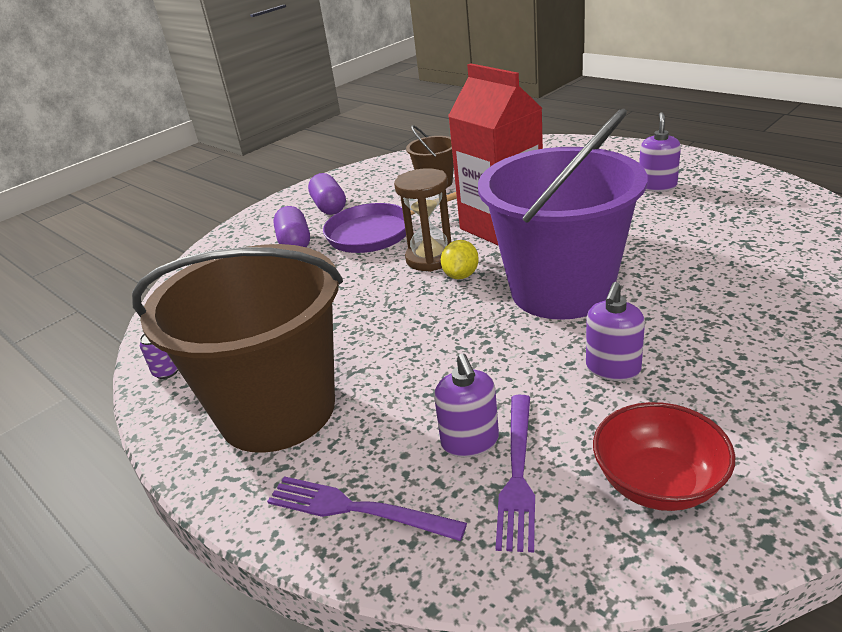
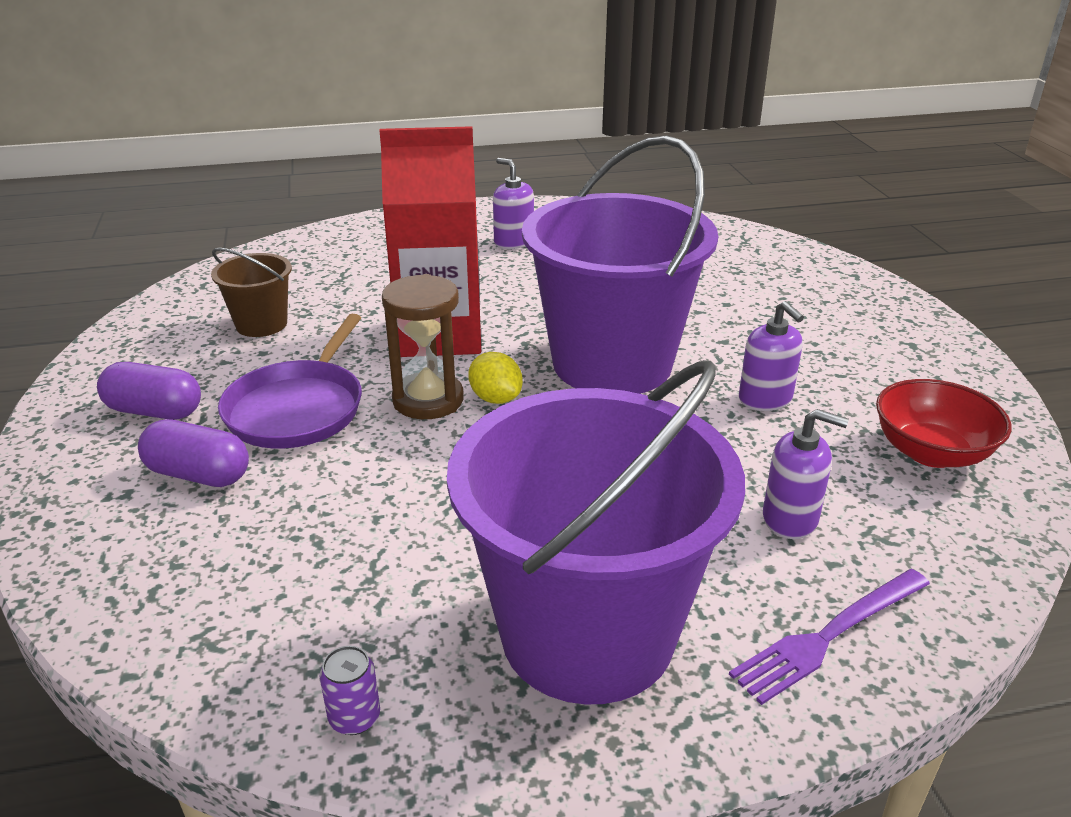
camera: 60 degrees left, 0 degrees up
brown bucket [132,244,343,453] -> purple bucket [447,360,745,705]
purple fork [496,395,535,552] -> none

